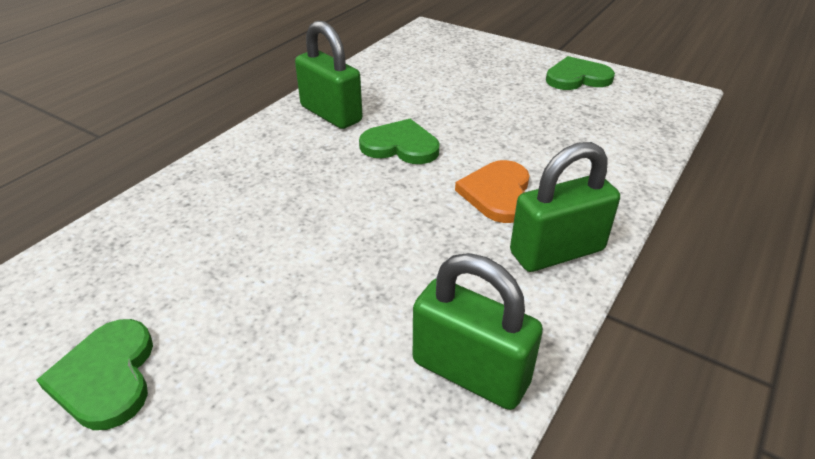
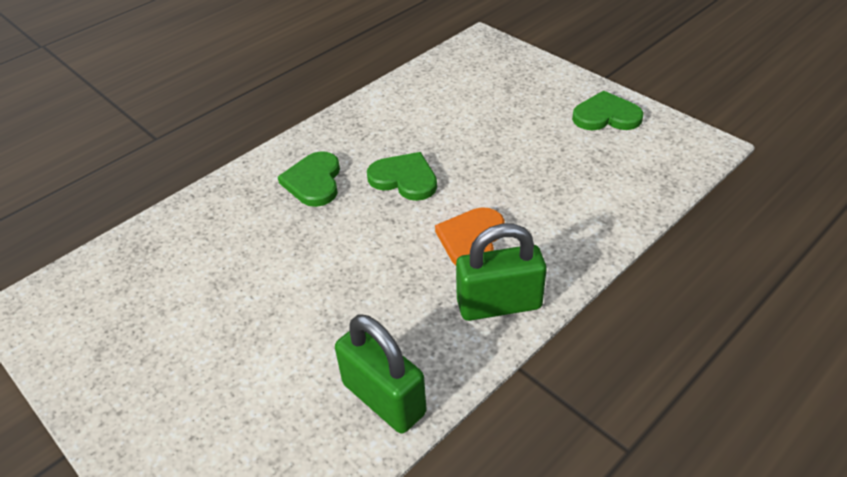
camera: 15 degrees right, 5 degrees up
green heart [37,319,153,430] -> green heart moved to [278,151,340,207]
green padlock [295,21,363,129] -> none

